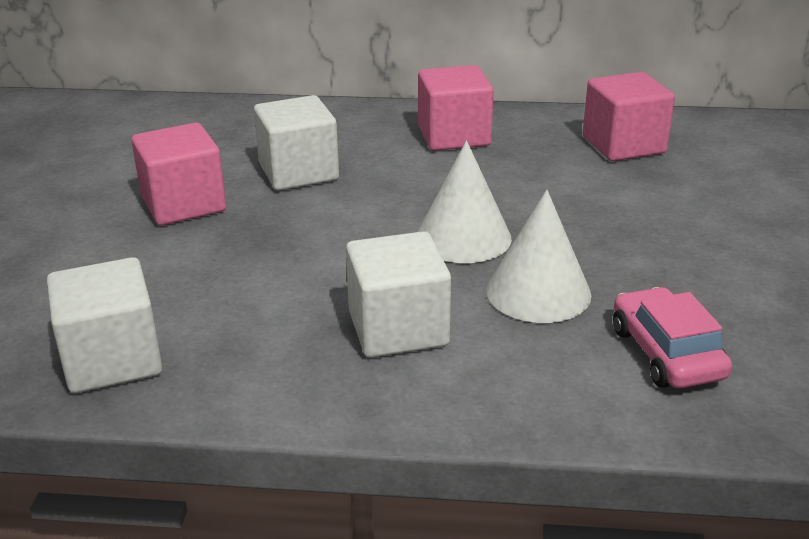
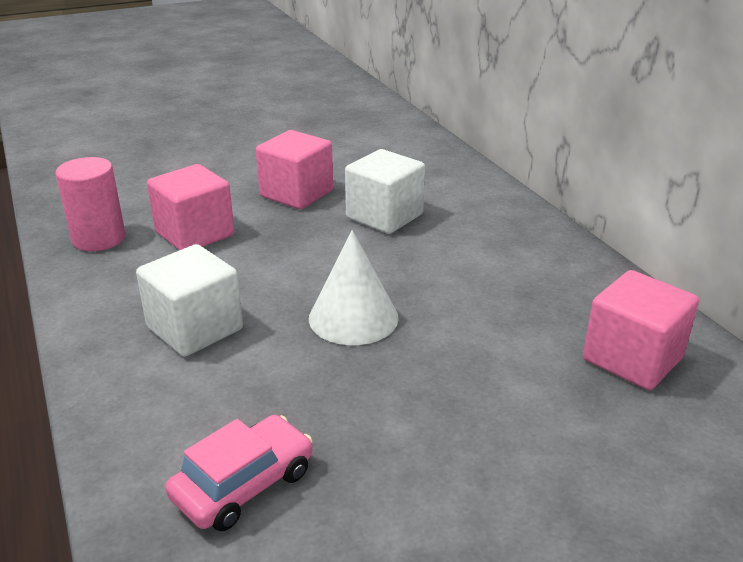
camera: 60 degrees right, 0 degrees up
white cube [47,257,163,393] -> pink cylinder [55,157,125,251]
pink cube [418,65,494,151] -> pink cube moved to [147,164,234,250]
white cone [486,190,591,323] -> none

